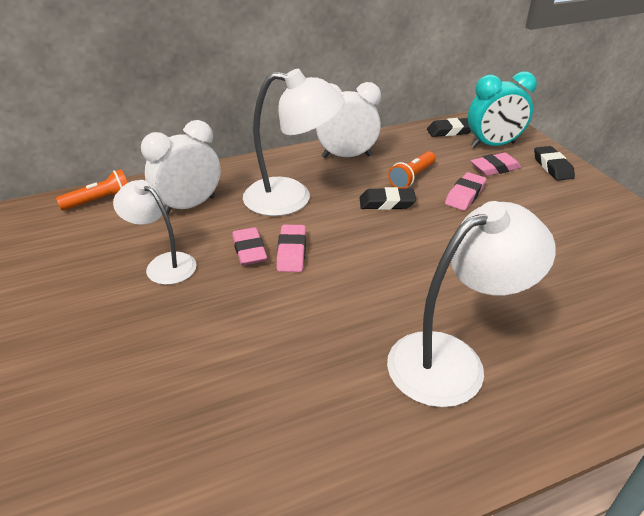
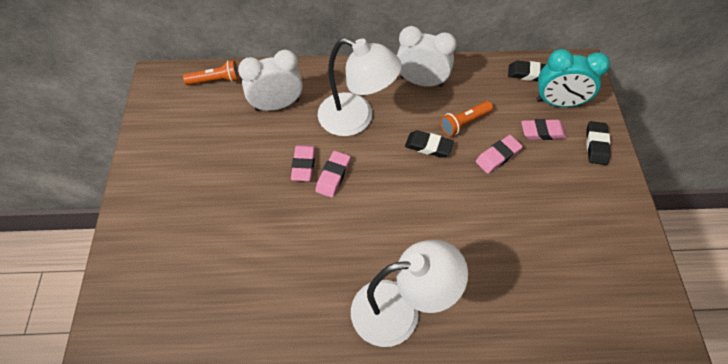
camera: 20 degrees right, 20 degrees up
white lamp [113,180,197,285] -> none

